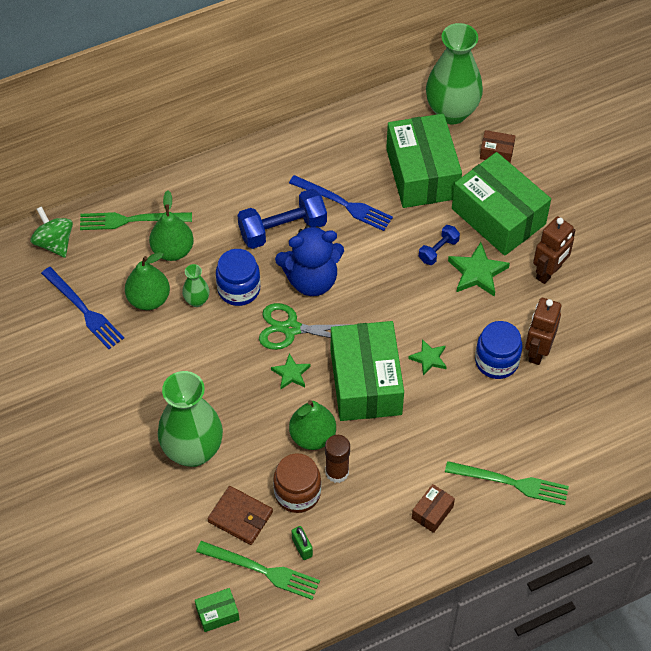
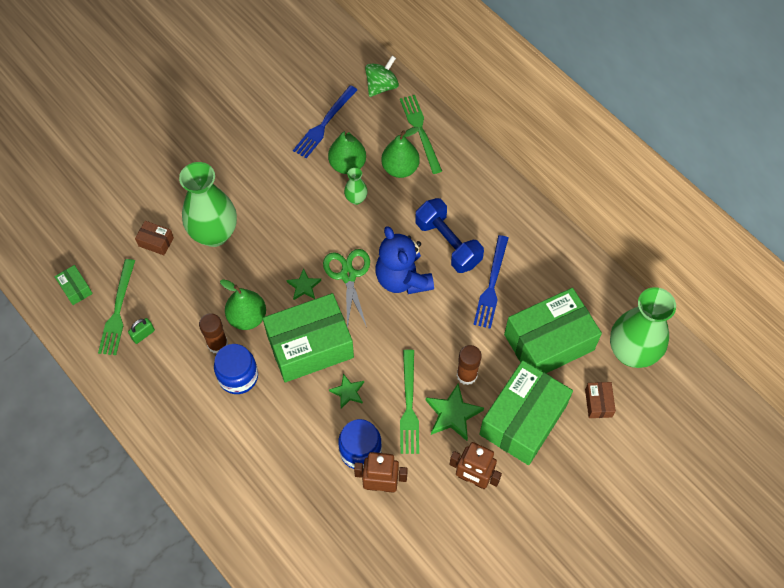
camera: 75 degrees right, 5 degrees up
brown wallet [207,486,273,545] -> none
blue jar [216,249,261,306] -> blue jar moved to [214,344,258,394]
brown jar [273,453,321,513] -> none
brown box [412,484,455,533] -> brown box moved to [135,221,174,255]
blue dumbbell [419,225,460,265] -> brown glue stick [457,345,482,385]
green fork [445,461,569,505] -> green fork moved to [400,349,419,454]

